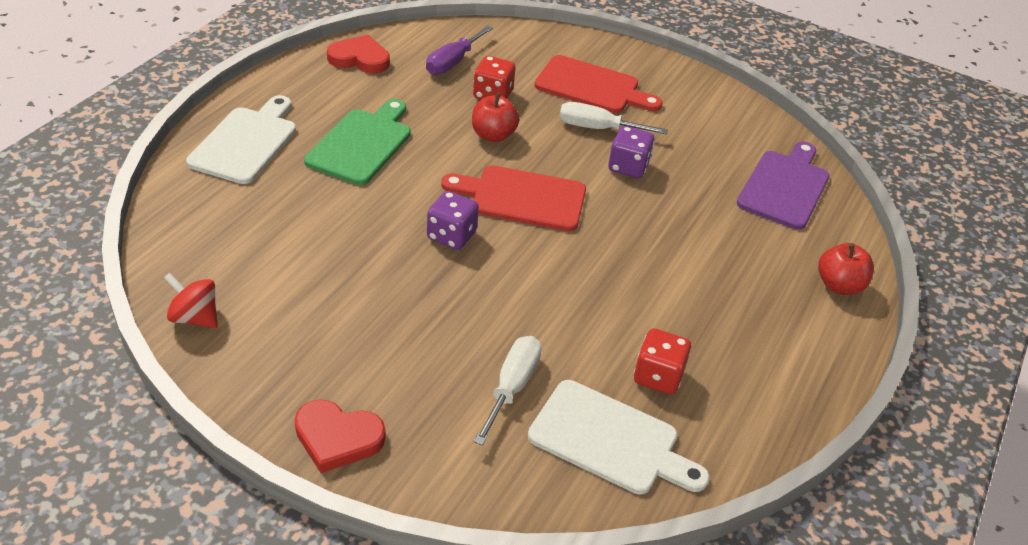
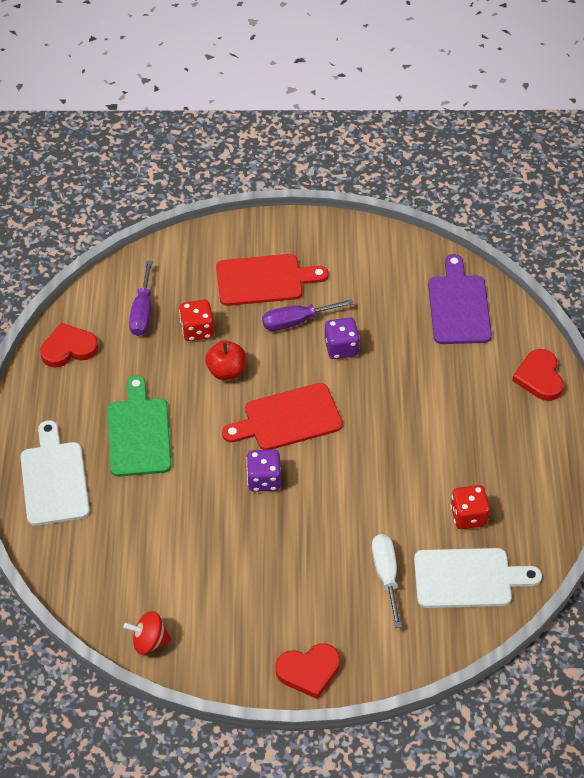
camera: 25 degrees left, 10 degrees up
white screwdriver [560,102,668,135] -> purple screwdriver [262,299,353,331]
red apple [818,243,874,295] -> red heart [512,349,563,401]

